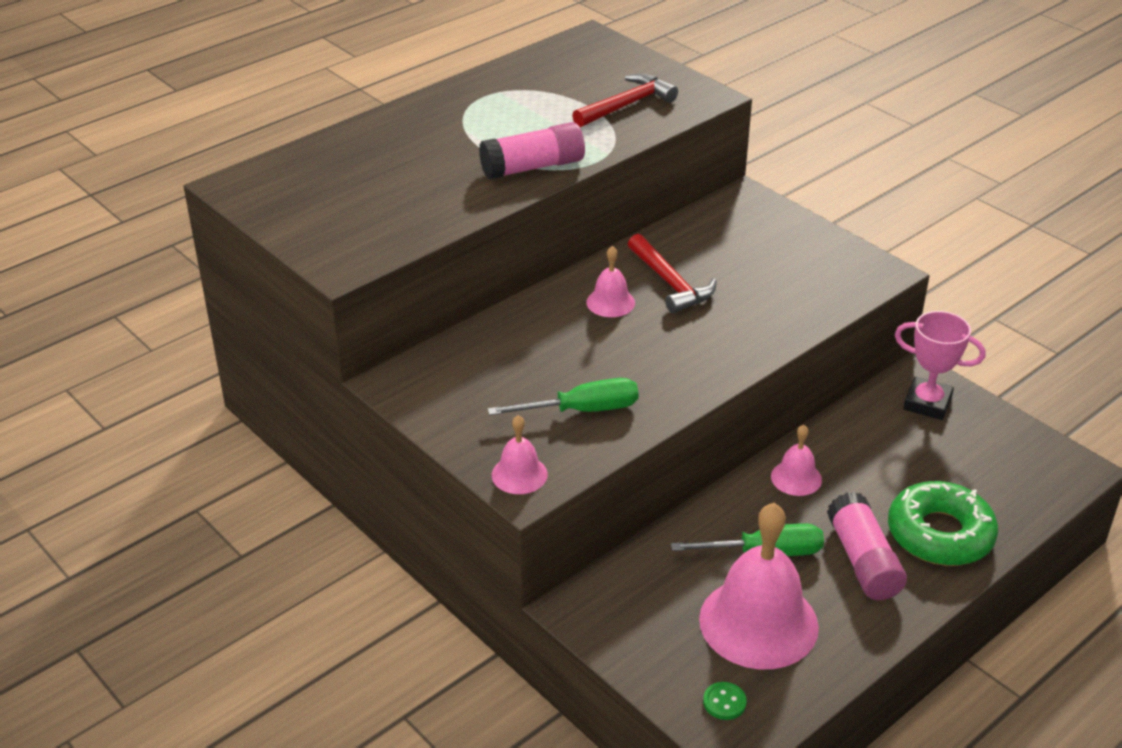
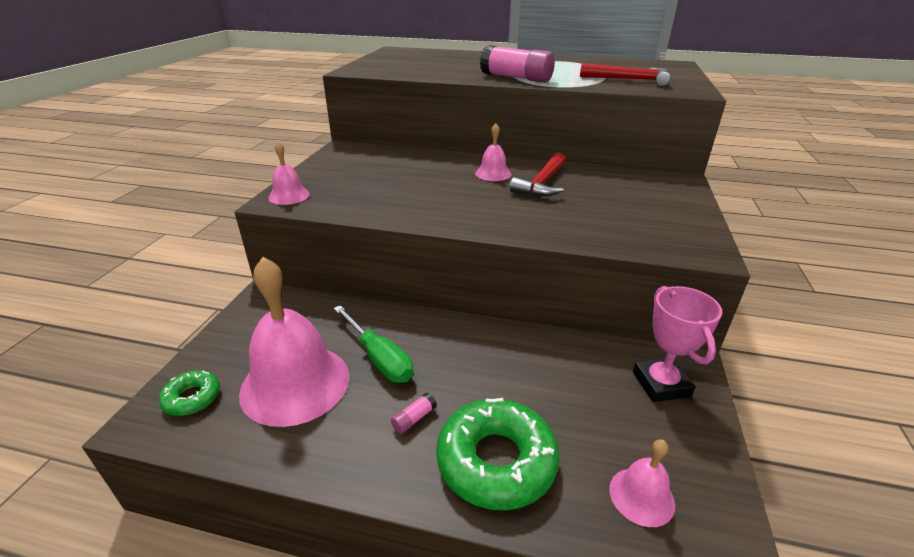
camera: 55 degrees right, 5 degrees down
green screwdriver [487,378,639,415] -> none
green button [703,682,747,720] -> green donut [159,370,220,416]
pink bell [771,425,822,496] -> pink bell moved to [609,439,675,527]
pink glue stick [827,492,907,600] -> pink glue stick [391,392,437,434], size x0.41

